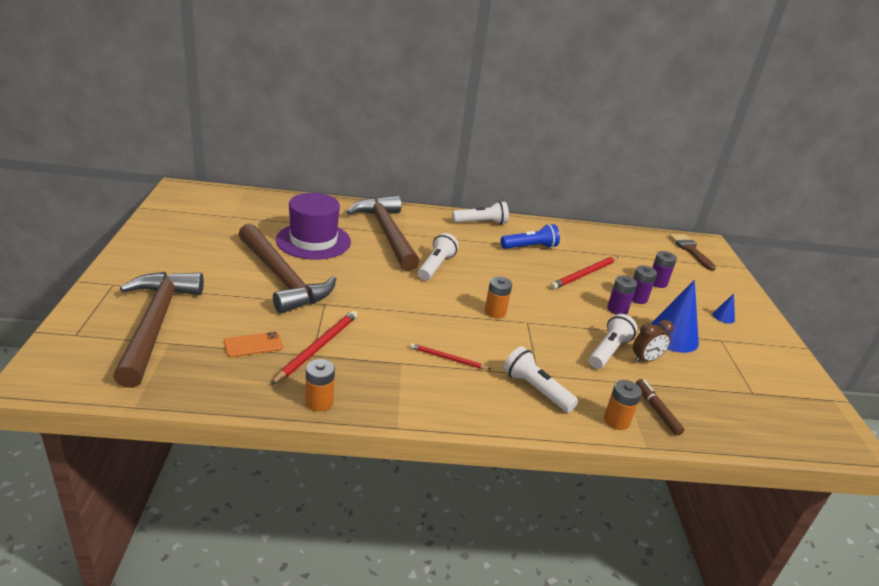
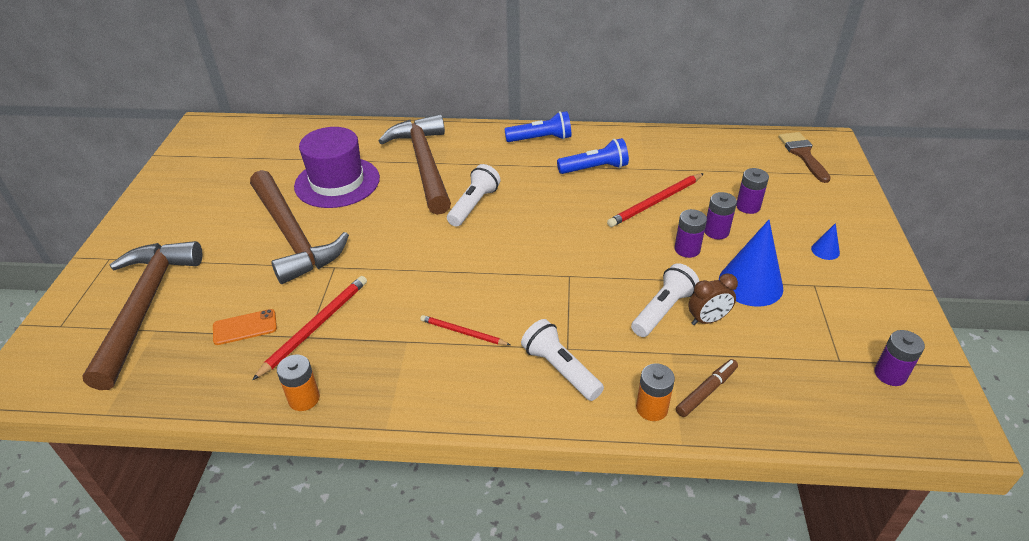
camera: 10 degrees right, 10 degrees up
white flashlight [452,201,509,225] -> blue flashlight [504,111,571,142]
orange battery [485,277,512,318] -> none
brown marker [636,379,684,436] -> brown marker turned 60 degrees clockwise [676,359,738,417]
none -> purple battery [874,330,925,386]

